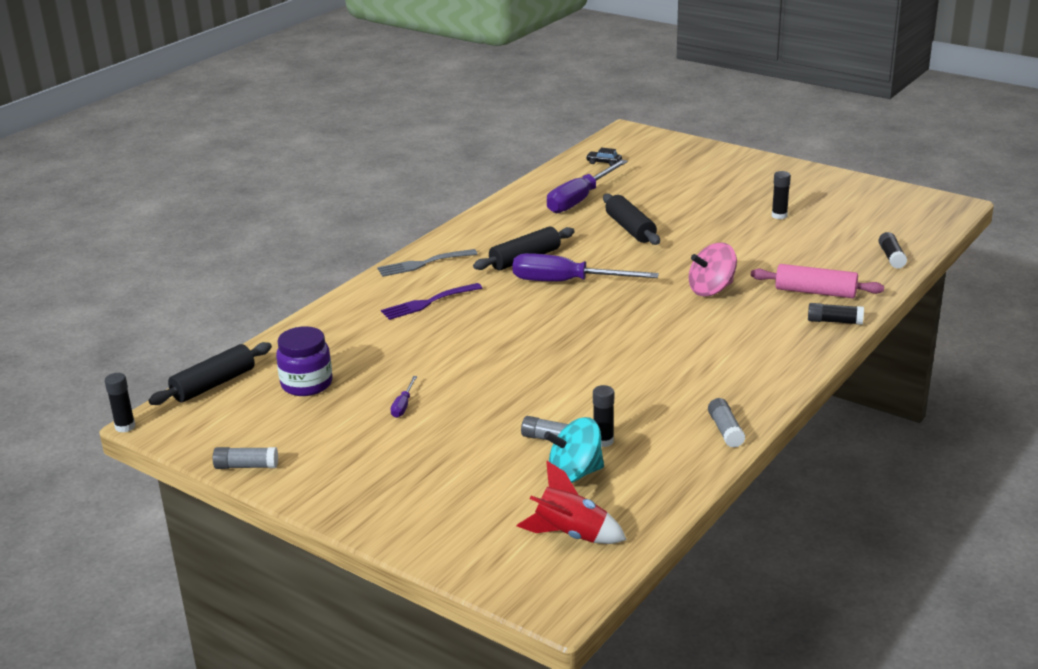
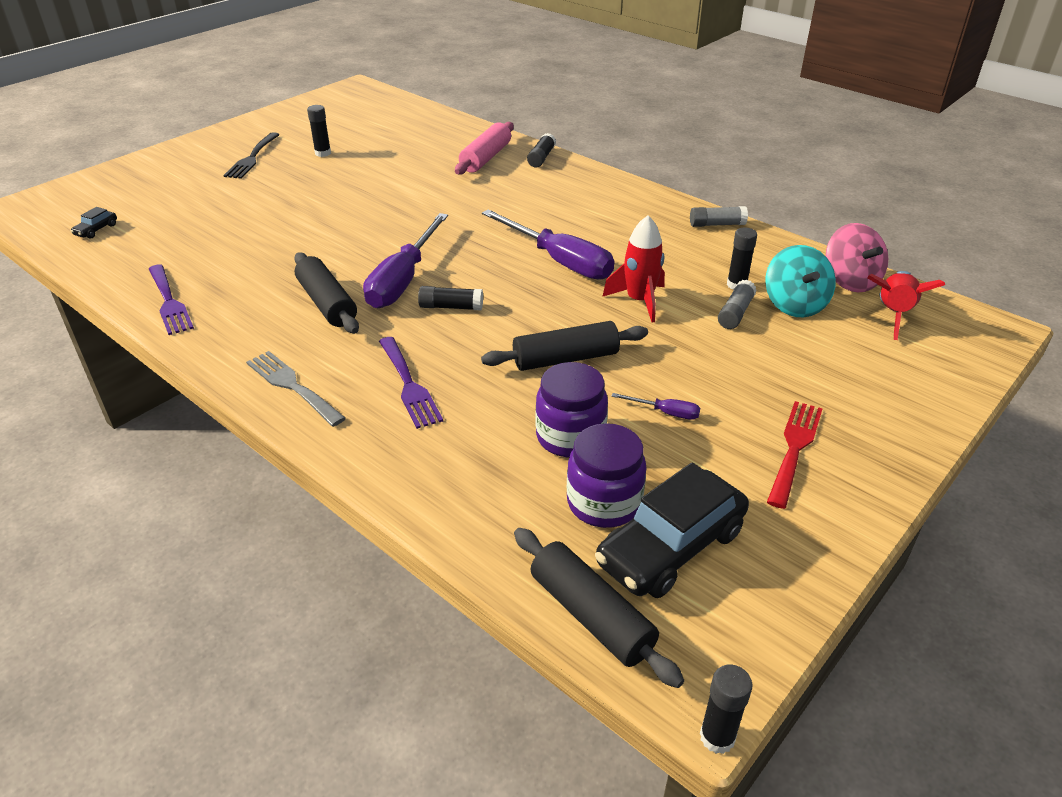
camera: 85 degrees left, 10 degrees up
grey glue stick [213,447,278,469] -> none
grey fork [377,249,477,277] -> grey fork turned 150 degrees clockwise [246,351,346,427]
purple screwdriver [547,159,628,213] -> purple screwdriver moved to [482,209,614,280]
black rolling pin [603,194,660,245] -> black rolling pin moved to [481,321,648,371]
pink spinning top [689,243,737,297] -> pink spinning top moved to [826,223,888,292]
black glue stick [878,232,907,269] -> black glue stick moved to [418,286,483,311]
none -> purple fork [149,265,194,335]
none -> black fork [223,132,280,179]
none -> purple jar [536,362,608,457]
none -> black car [595,462,749,598]
none -> red rocket [602,216,665,323]
none -> red fork [767,401,823,509]

